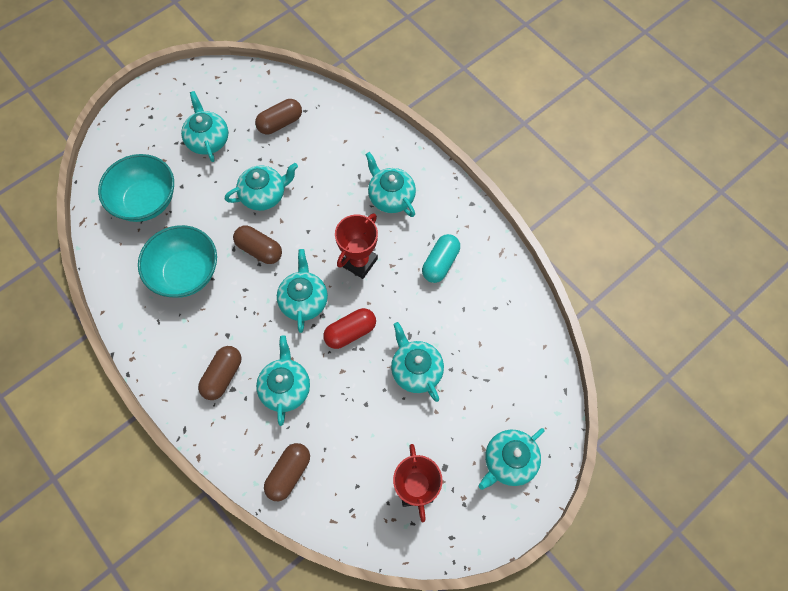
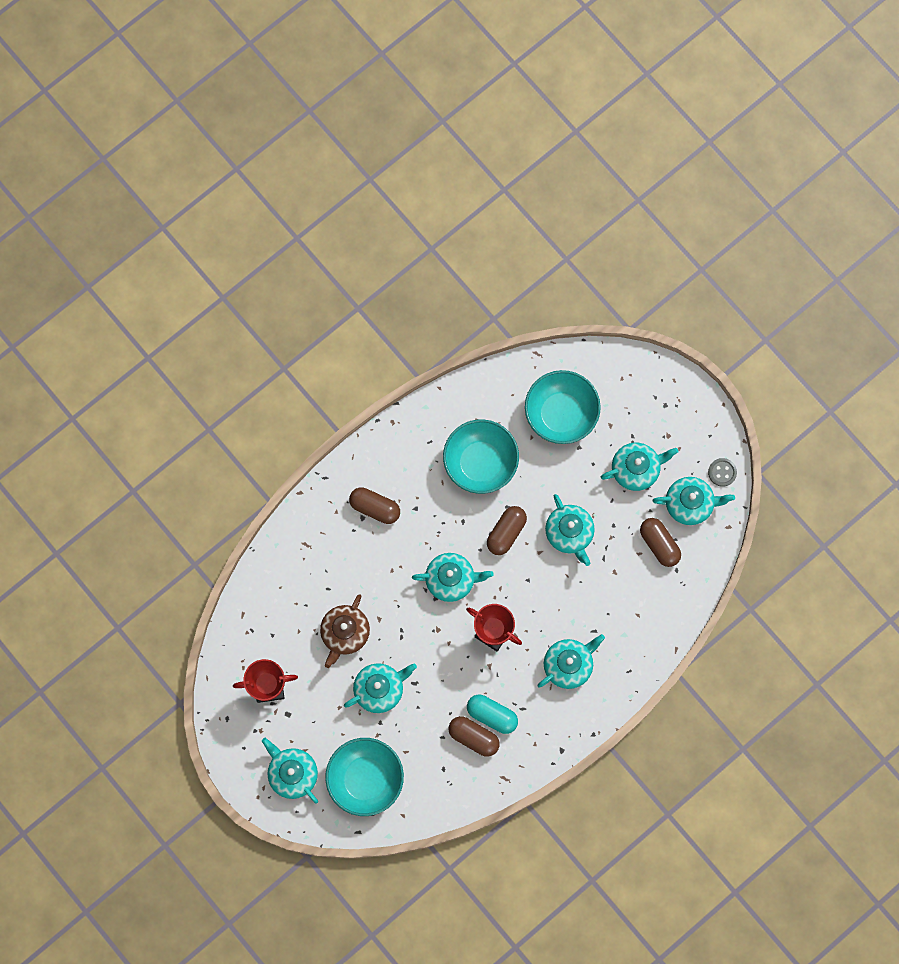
camera: 90 degrees right, 10 degrees up
turquoise teapot [256,335,310,426] -> turquoise teapot moved to [653,477,735,525]
brown capsule [264,443,310,501] -> brown capsule moved to [449,716,500,757]
red capsule [323,308,376,349] -> none
none -> brown teapot [320,594,370,668]
none -> turquoise bowl [325,738,404,816]
none -> grey button [708,458,737,487]

